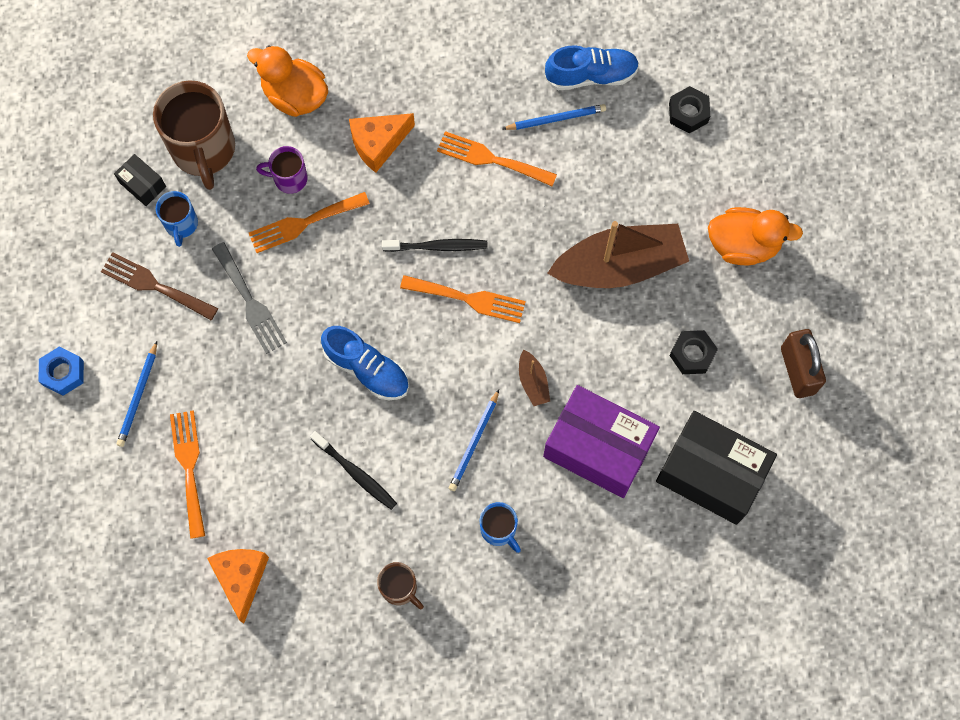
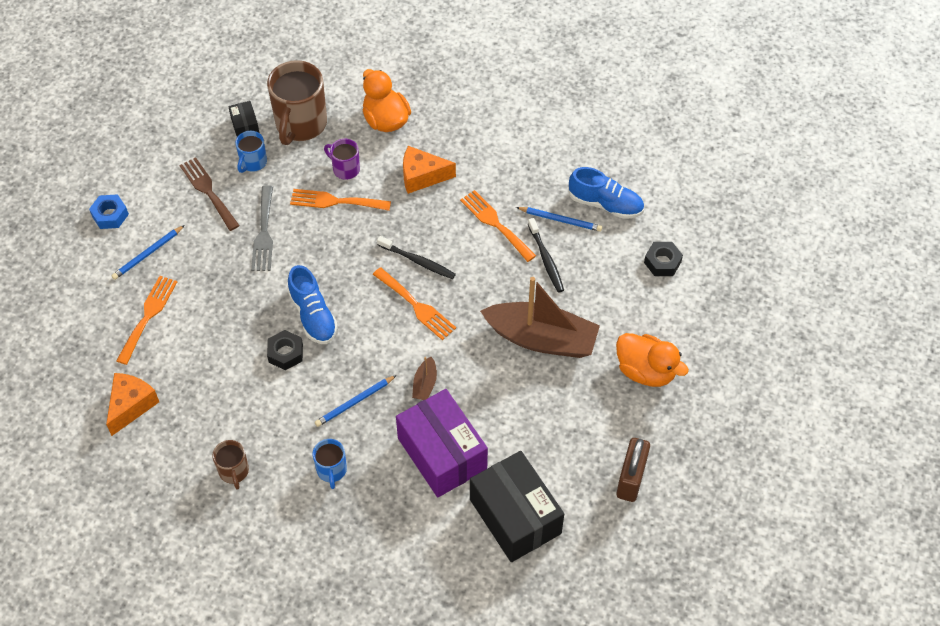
camera: 30 degrees right, 15 degrees down
black toothbrush [310,431,397,510] -> black toothbrush moved to [528,218,564,292]
black nut [669,330,718,374] -> black nut moved to [267,330,303,370]

